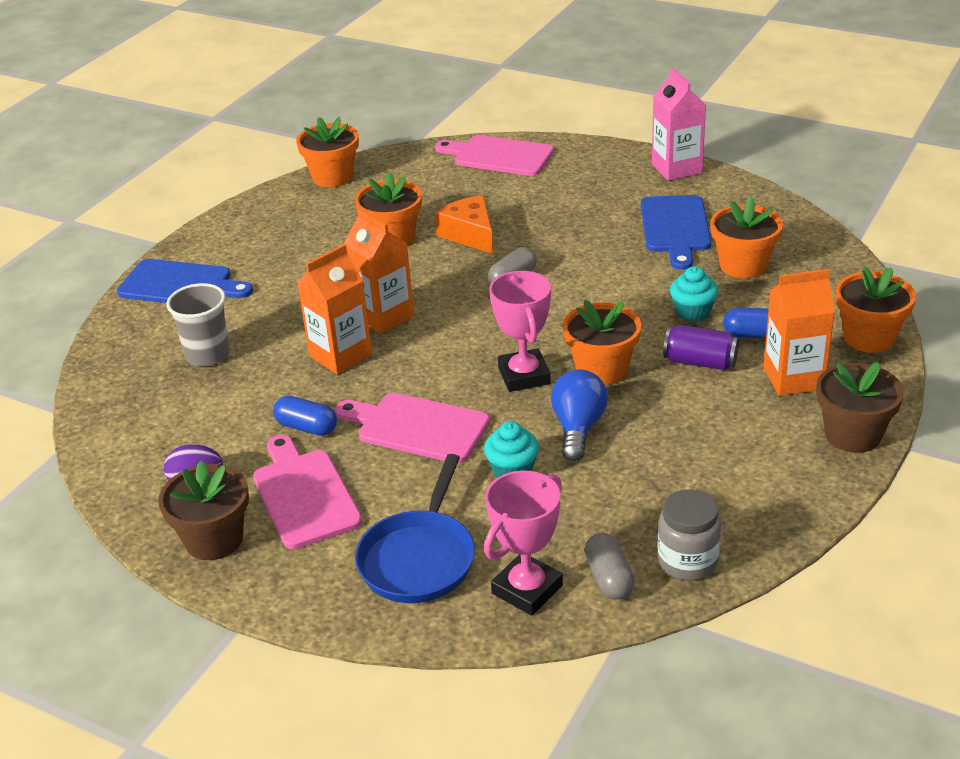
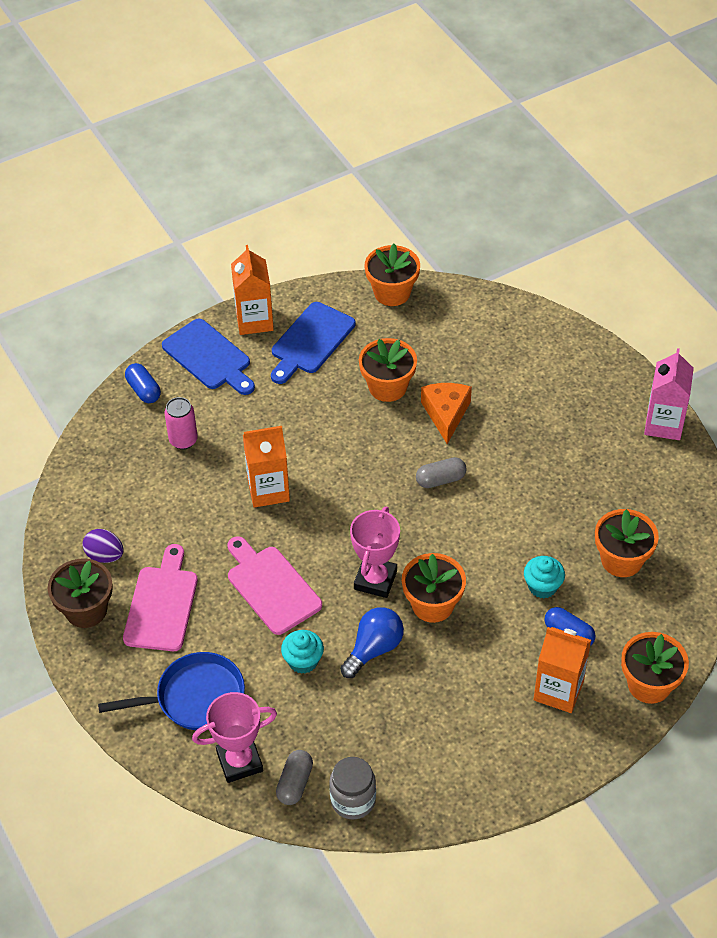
camera: 30 degrees right, 15 degrees up
grey cup [166,283,230,367] -> pink can [165,397,198,450]
blue capsule [273,396,337,436] -> blue capsule moved to [125,363,161,403]
orange carton [344,208,414,334] -> orange carton moved to [231,245,274,335]
blue pan [355,454,475,603] -> blue pan turned 150 degrees counterclockwise [98,652,245,730]
pink cutting board [435,135,554,176] -> none
blue cutting board [641,195,711,270] -> blue cutting board moved to [271,302,355,384]
purple can [663,325,739,370] -> none
brown flower pot [816,362,904,453] -> none

